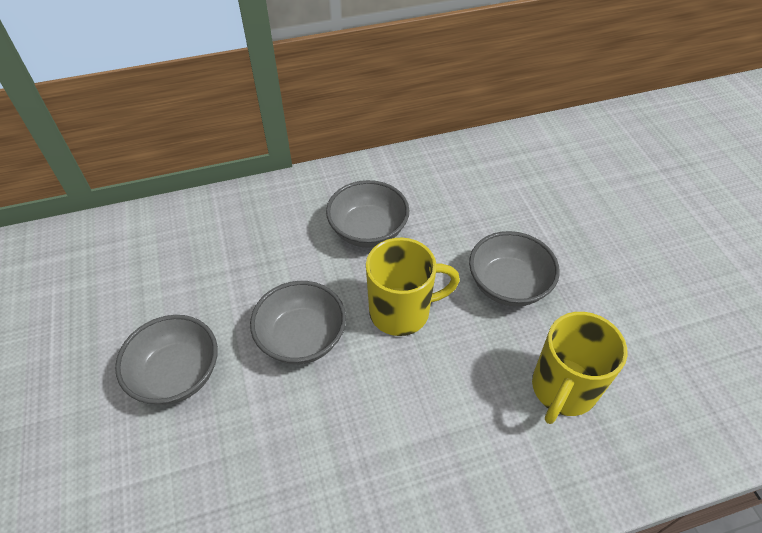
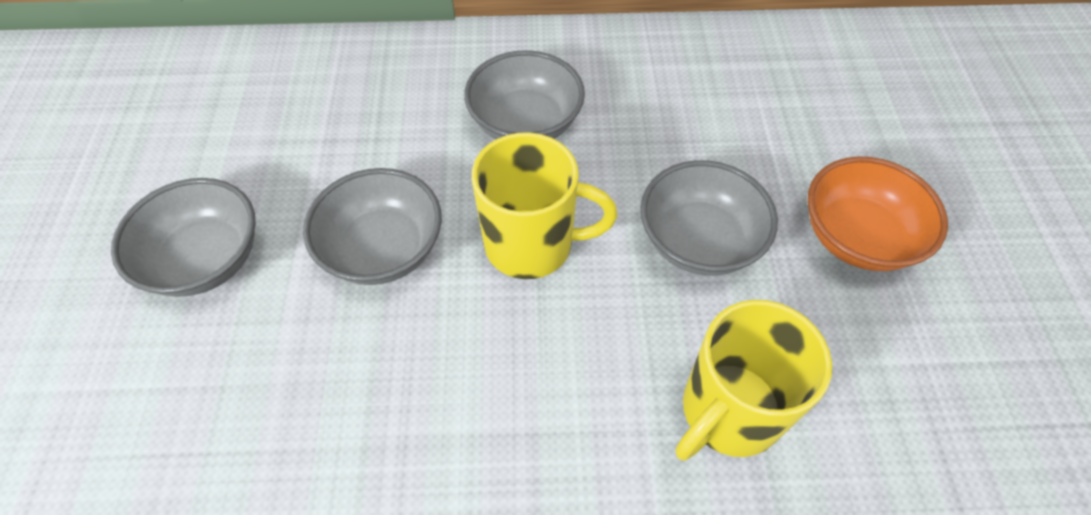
camera: 15 degrees right, 5 degrees up
none -> orange bowl [808,156,948,271]

